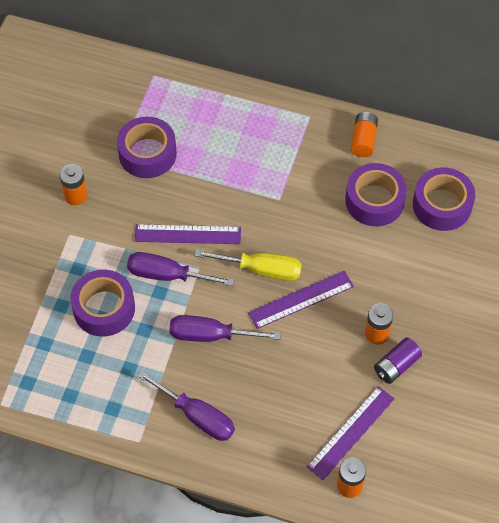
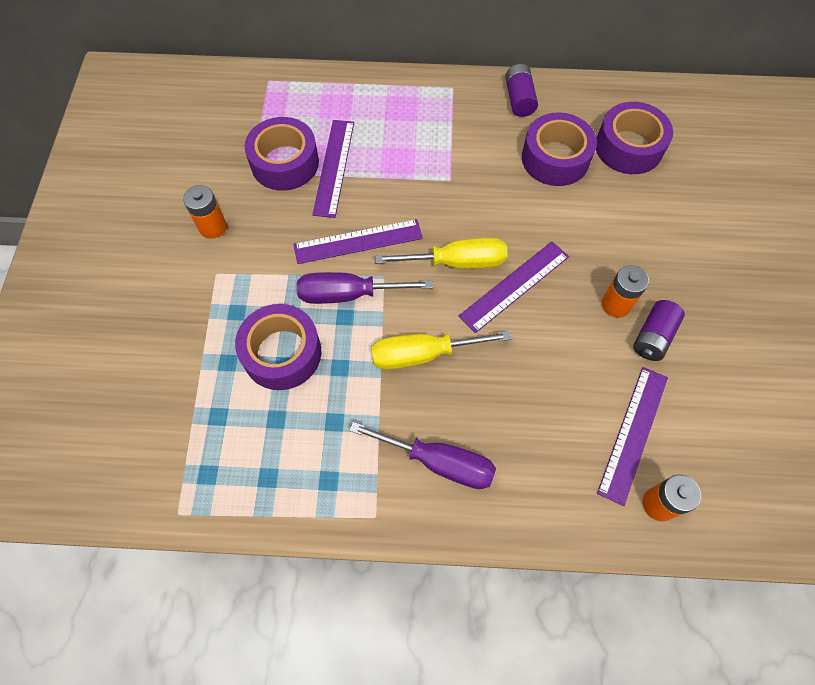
camera: 15 degrees left, 5 degrees up
purple screwdriver [169,315,281,342] -> yellow screwdriver [371,331,511,370]
orange battery [351,112,378,157] -> purple battery [505,64,538,117]
none -> purple ruler [312,120,354,218]

